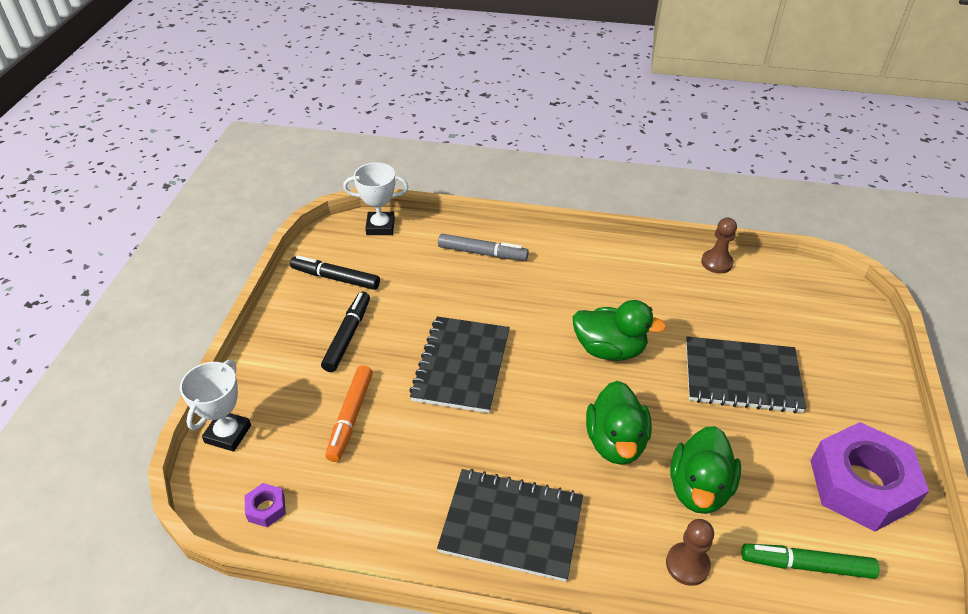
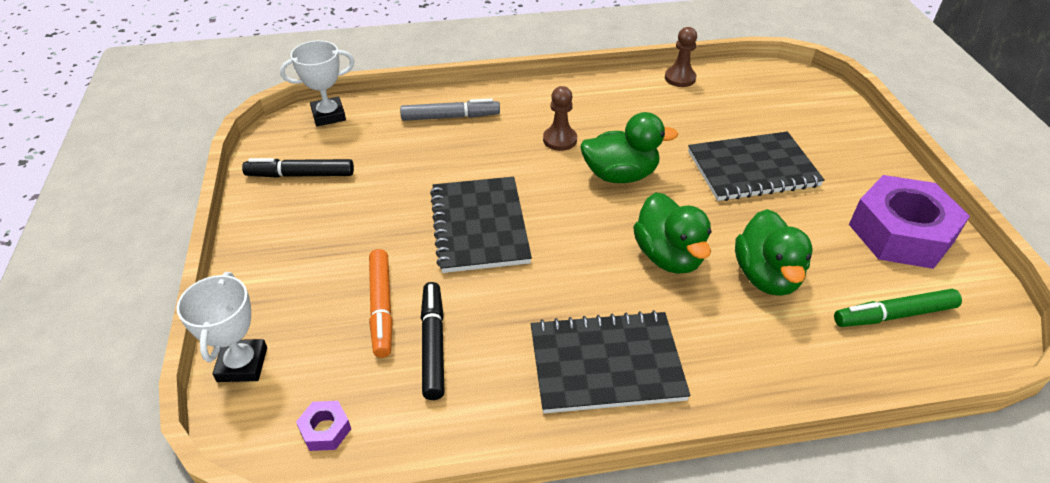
camera: 20 degrees left, 0 degrees up
black marker [321,292,370,372] -> black marker moved to [421,282,445,400]
brown pawn [666,519,714,586] -> brown pawn moved to [543,86,577,151]

